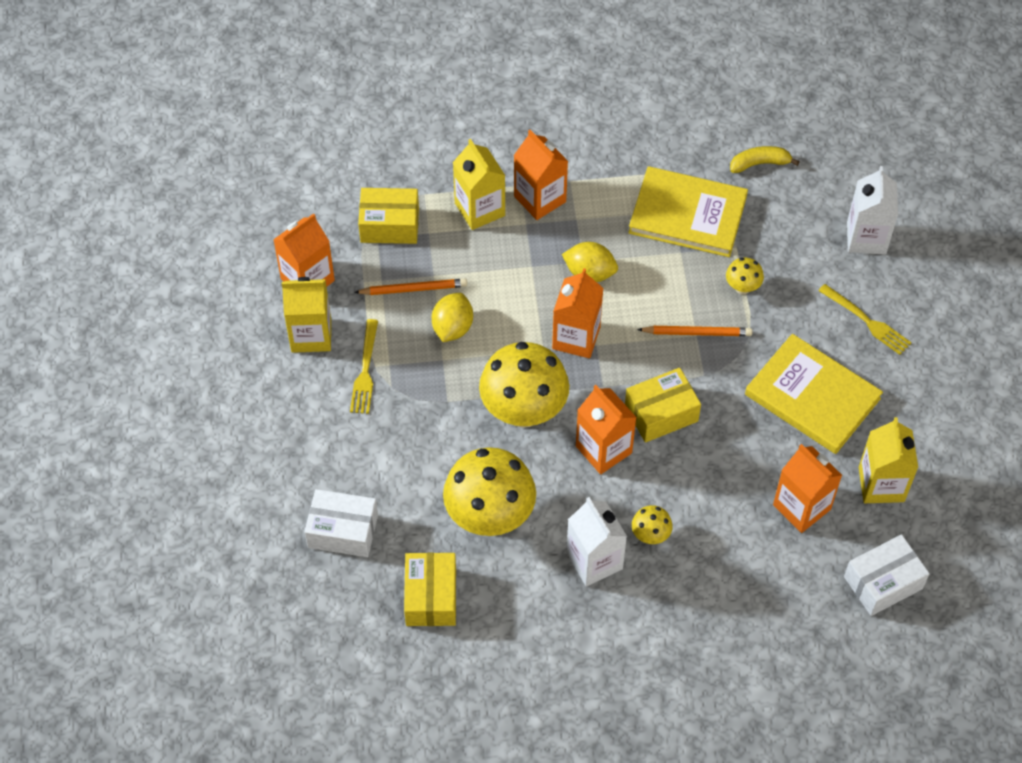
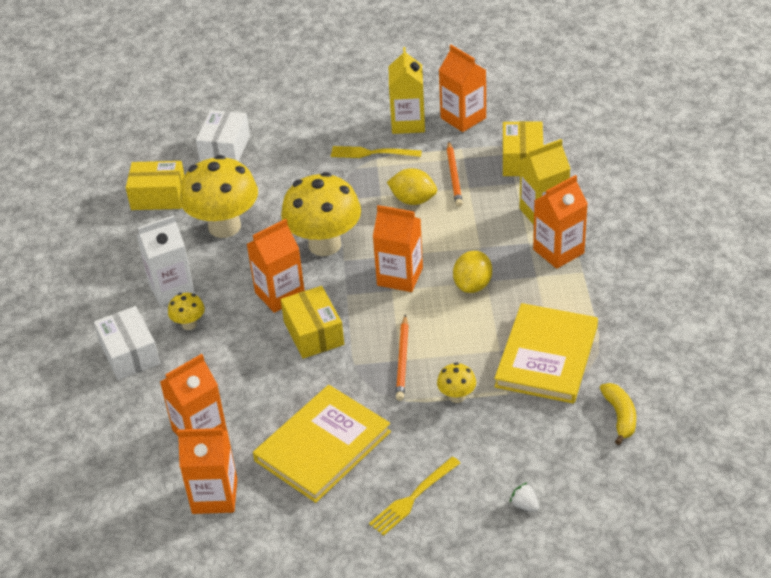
camera: 95 degrees right, 15 degrees down
white box [844,534,930,616] -> white box moved to [94,306,160,380]
white carton [847,166,898,254] -> white strawberry [510,483,539,512]
yellow carton [859,417,918,503] -> orange carton [177,428,237,514]

